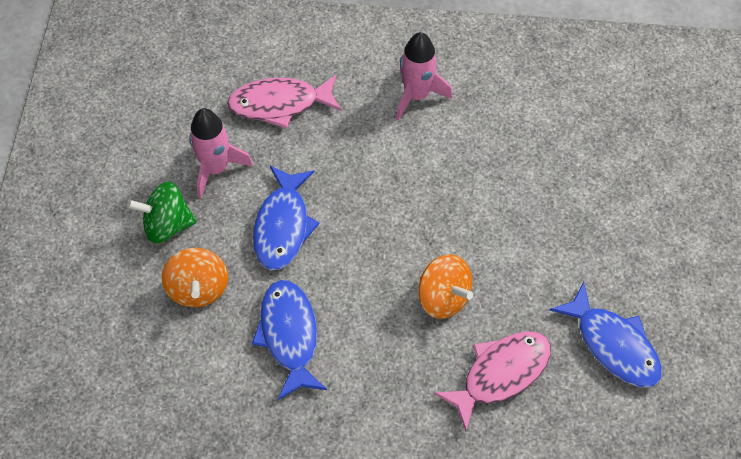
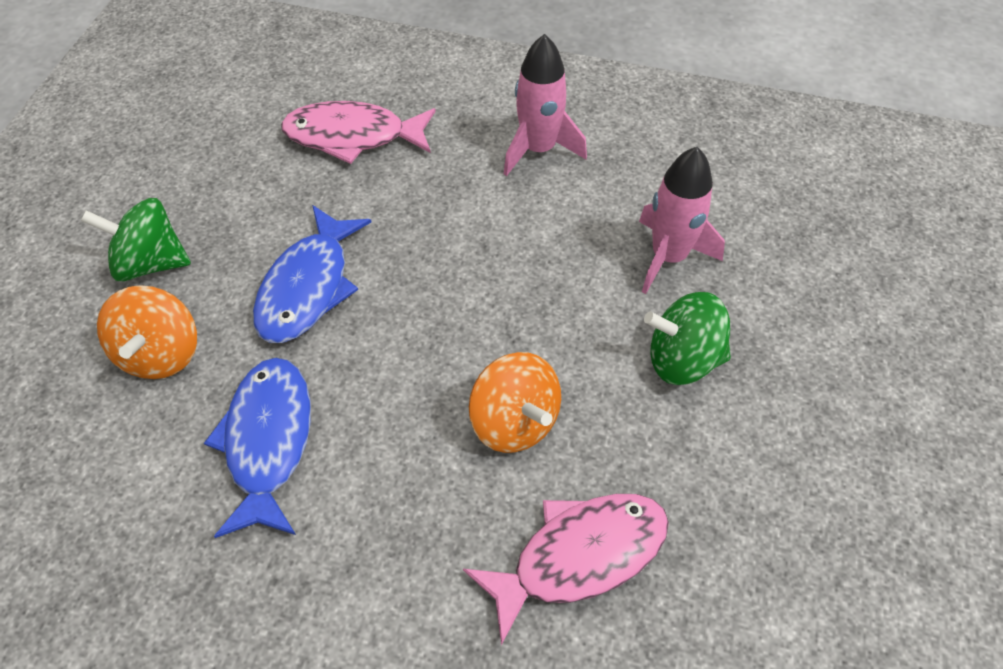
camera: 10 degrees right, 5 degrees down
pink rocket [189,108,253,198] -> pink rocket moved to [639,147,725,294]
blue fish [549,282,662,388] -> none
none -> green spinning top [644,292,731,385]

